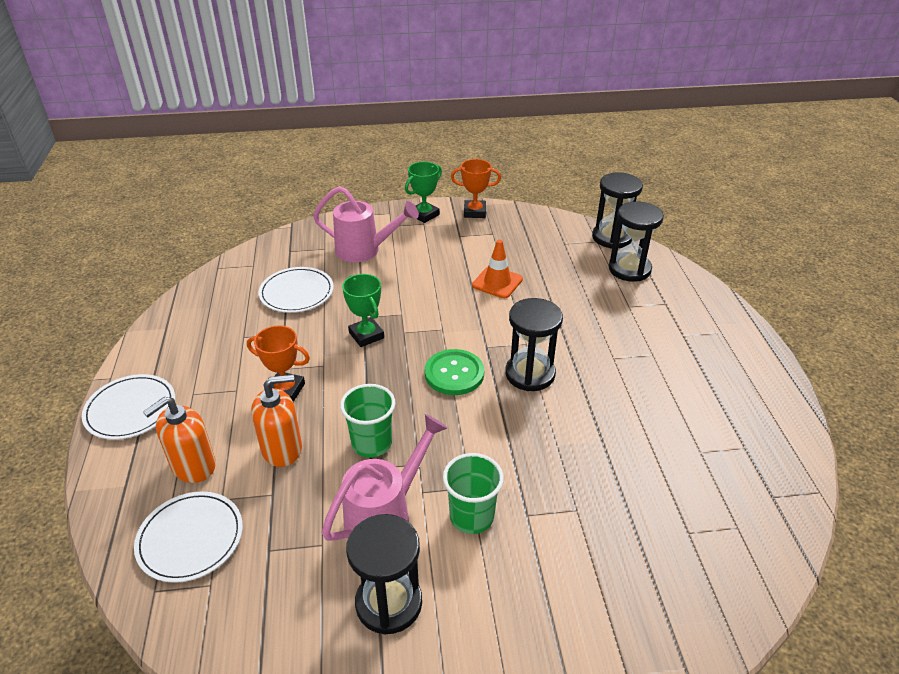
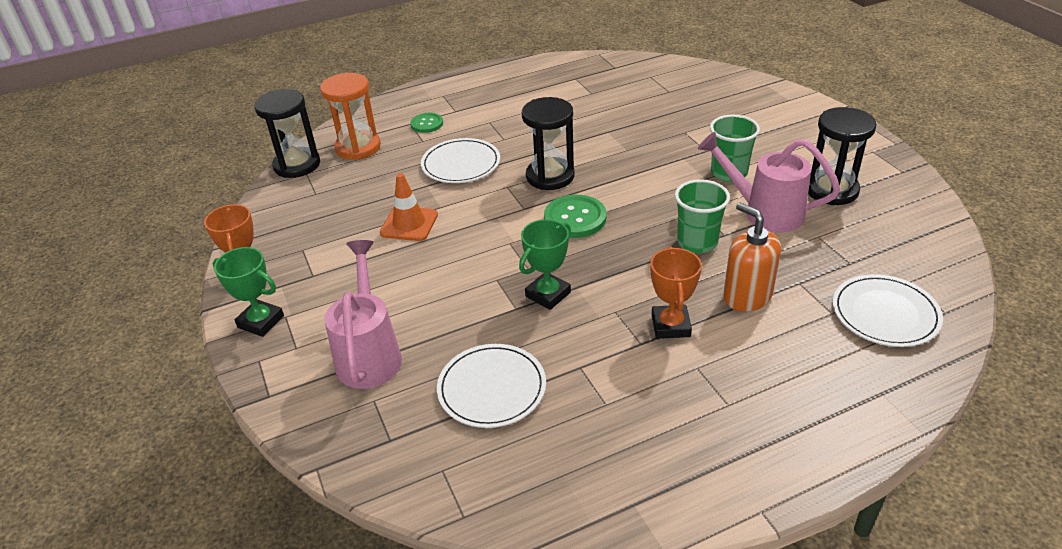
camera: 105 degrees left, 0 degrees up
white plate [82,374,175,440] -> white plate moved to [421,138,500,183]
orange soap dispenser [143,397,216,483] -> none
black hourglass [609,201,664,282] -> orange hourglass [320,73,381,160]
none -> green button [410,113,443,133]

